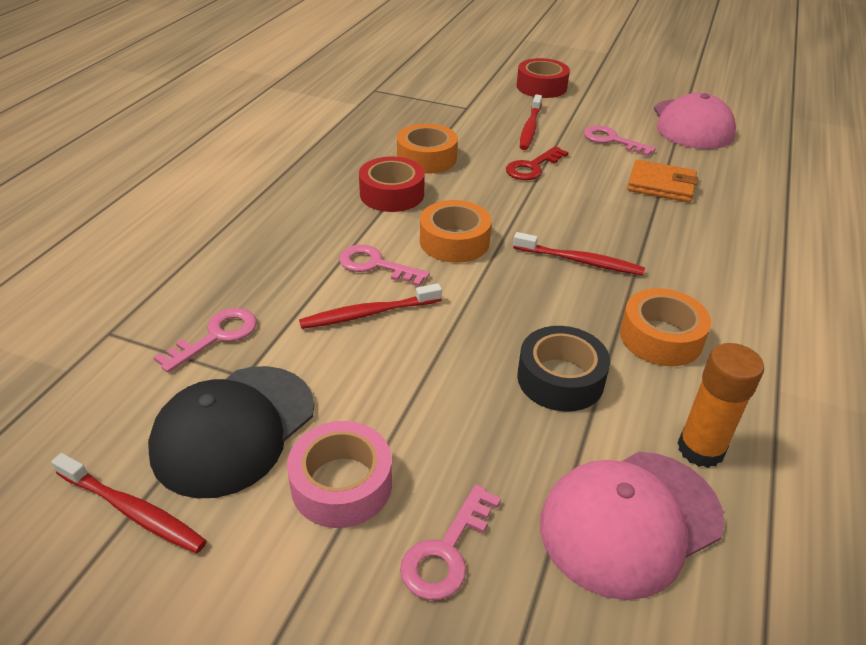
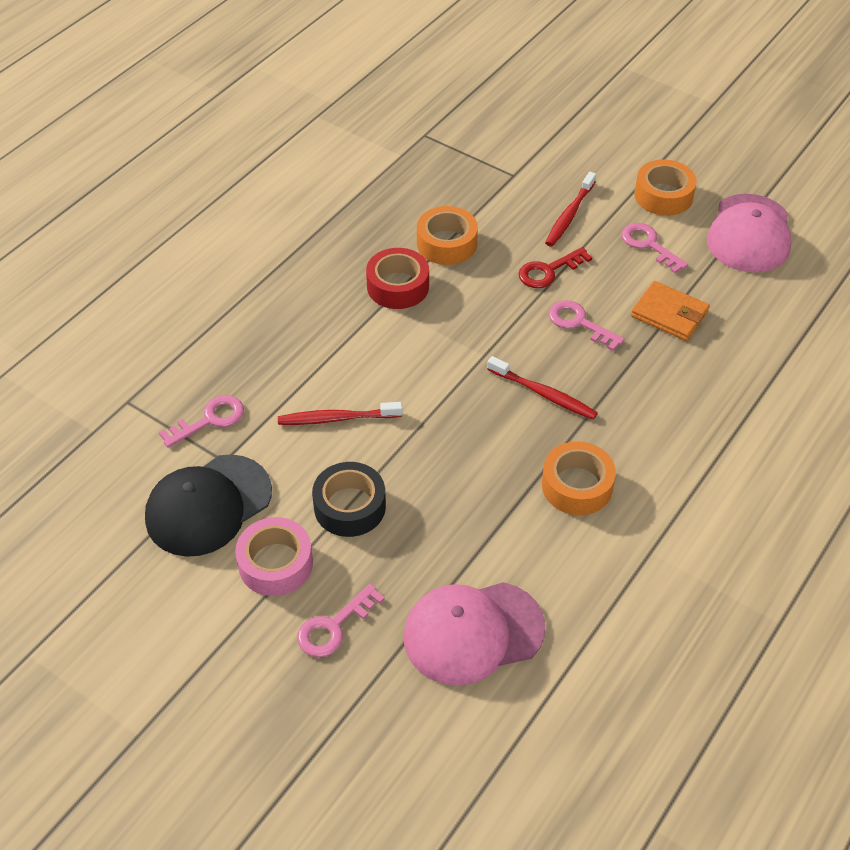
camera: 15 degrees right, 10 degrees up
red toothbrush [51,453,207,553] -> none
pink key [339,245,430,287] -> pink key moved to [549,300,625,351]
orange tape [420,200,492,263] -> orange tape moved to [634,160,697,216]
red tape [517,58,570,98] -> none
black tape [517,326,610,412] -> black tape moved to [312,462,386,537]
orange glue stick [678,343,764,468] -> none

